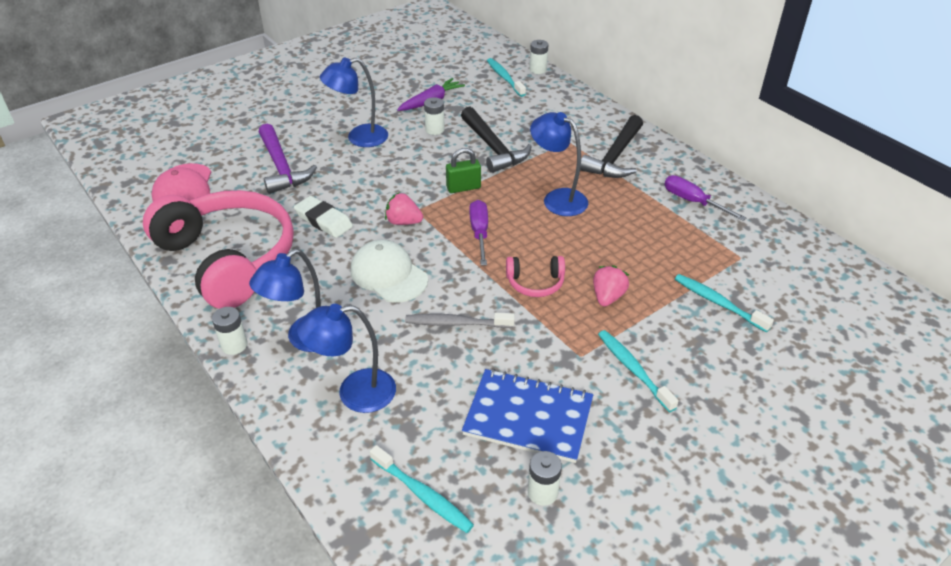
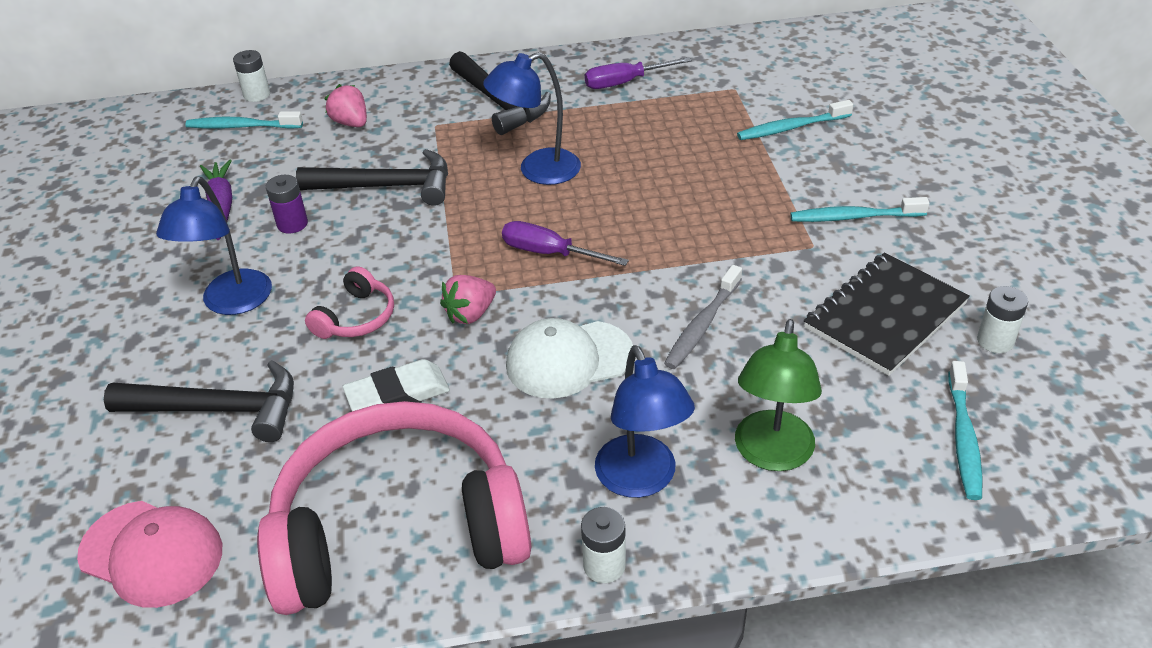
camera: 60 degrees left, 0 degrees up
purple hammer [259,123,317,194] -> black hammer [104,360,294,442]
blue lamp [297,304,396,413] -> green lamp [735,319,822,471]
turquoise toothbrush [370,445,474,533] -> turquoise toothbrush turned 120 degrees clockwise [948,361,982,500]
white battery [424,97,445,135] -> purple battery [266,175,308,233]
green padlock [446,148,481,193] -> none
blue notebook [462,369,593,463] -> black notebook [804,253,970,376]
pink headphones [506,256,565,297] -> pink headphones moved to [305,266,394,339]
pink strawberry [593,265,629,307] -> pink strawberry moved to [324,84,367,127]

